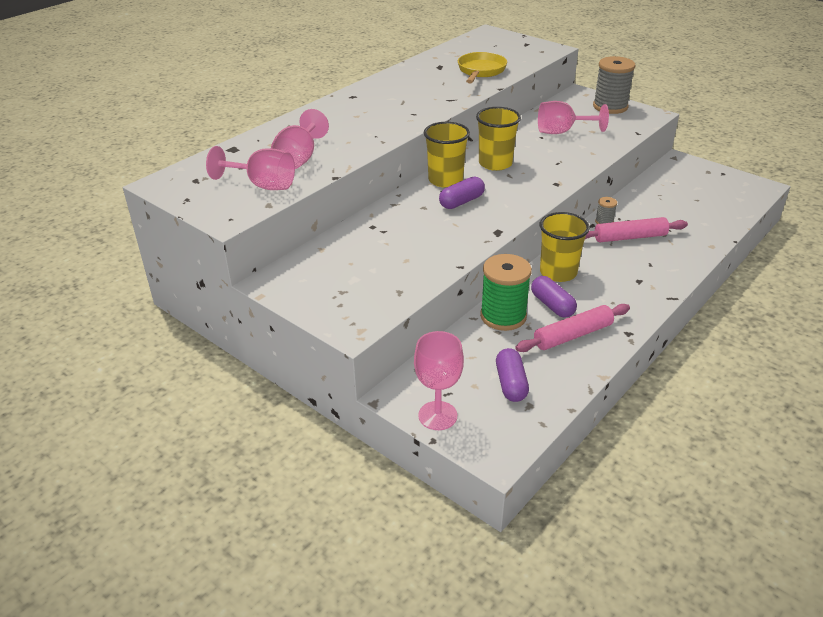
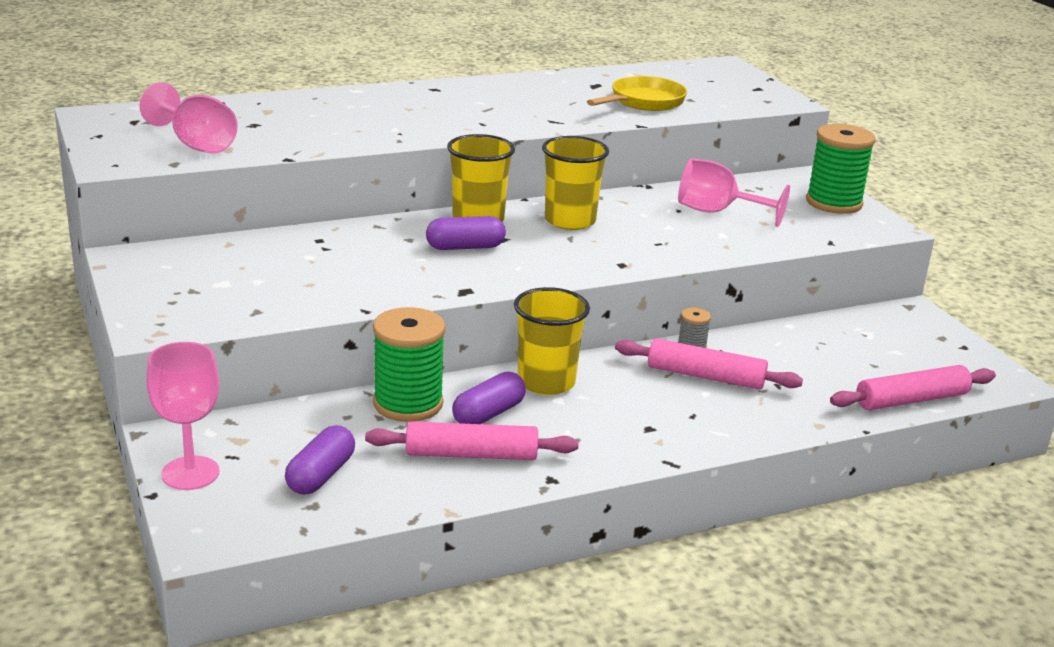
camera: 25 degrees right, 10 degrees down
pink goblet [271,109,329,169] -> none
purple capsule [531,276,577,318] -> purple capsule turned 45 degrees clockwise [452,372,526,424]
grey spool [593,56,635,114] -> green spool [806,124,876,214]
none -> pink rolling pin [830,365,996,410]

